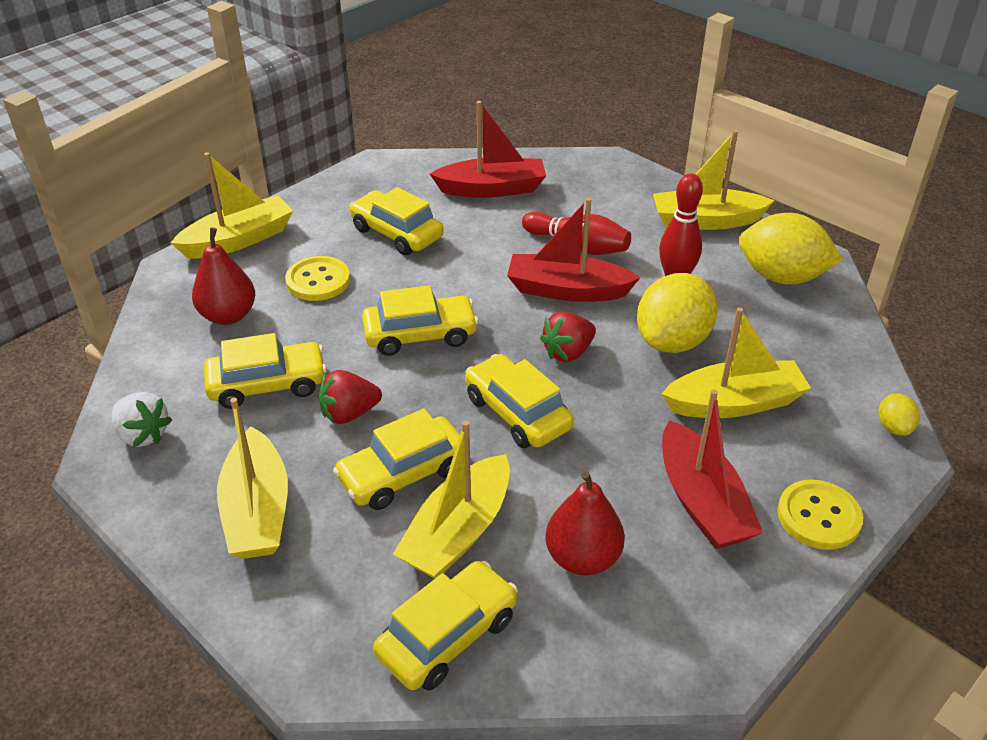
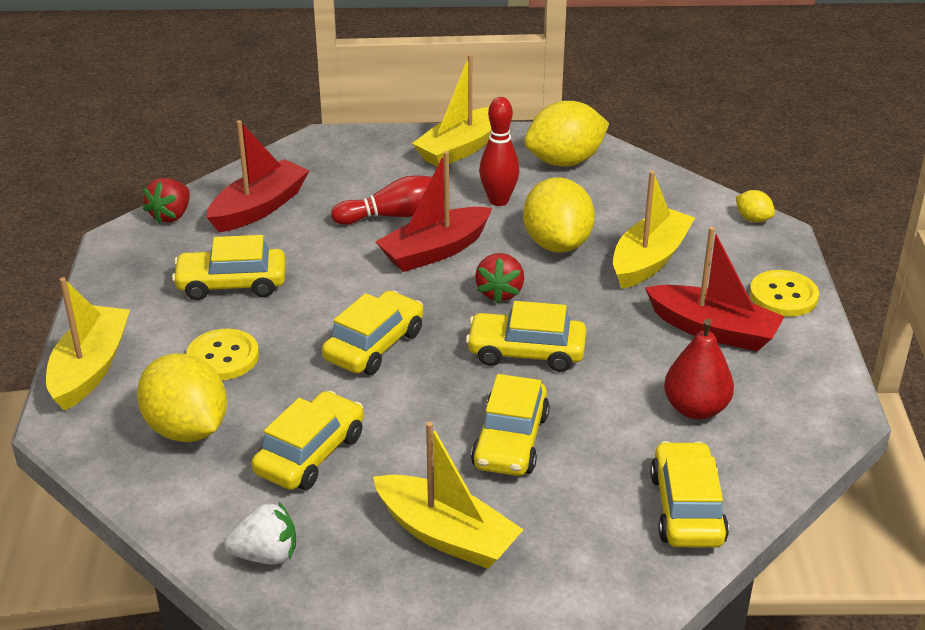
camera: 45 degrees left, 5 degrees down
red pear [192,227,255,325] -> yellow lemon [137,353,227,442]
red strawberry [319,370,382,424] -> red strawberry moved to [143,178,190,224]
yellow boat [393,421,510,579] -> none

